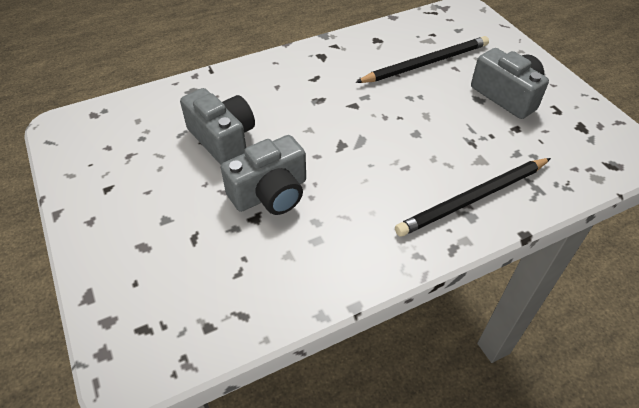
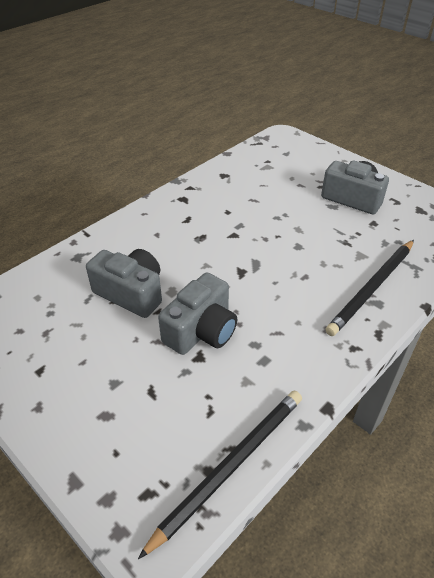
camera: 20 degrees left, 5 degrees down
black pencil [355,36,489,83] -> black pencil moved to [138,391,302,559]

